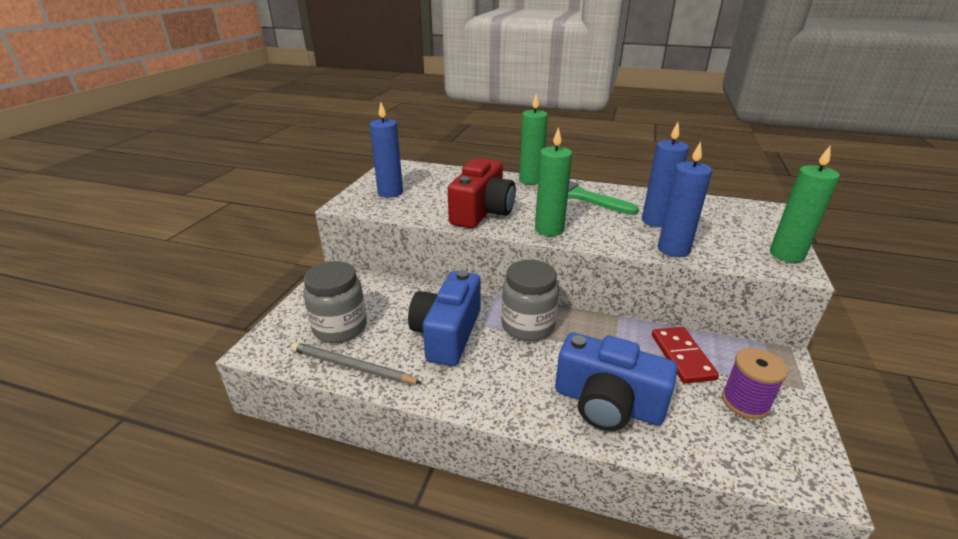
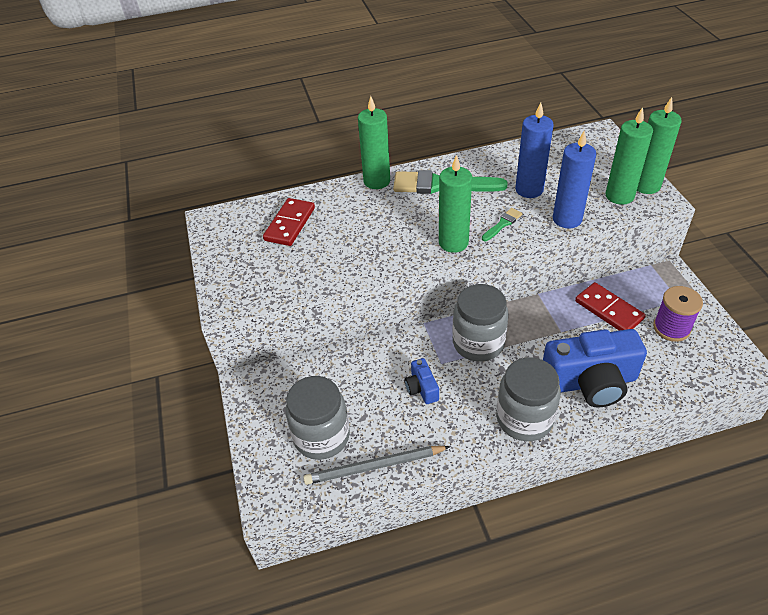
camera: 30 degrees left, 15 degrees up
blue candle [369,103,403,198] -> none
blue camera [408,270,480,366] -> blue camera [405,358,439,404], size x0.46
red camera [448,158,516,228] -> none
none -> red domino [263,198,315,246]
none -> green brush [482,208,522,241]
none -> grey jar [496,357,561,441]
none -> green candle [605,107,653,205]

